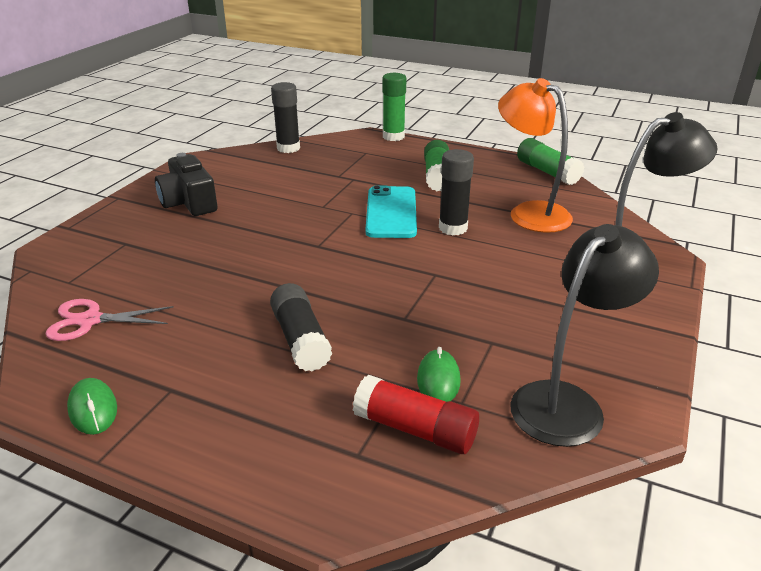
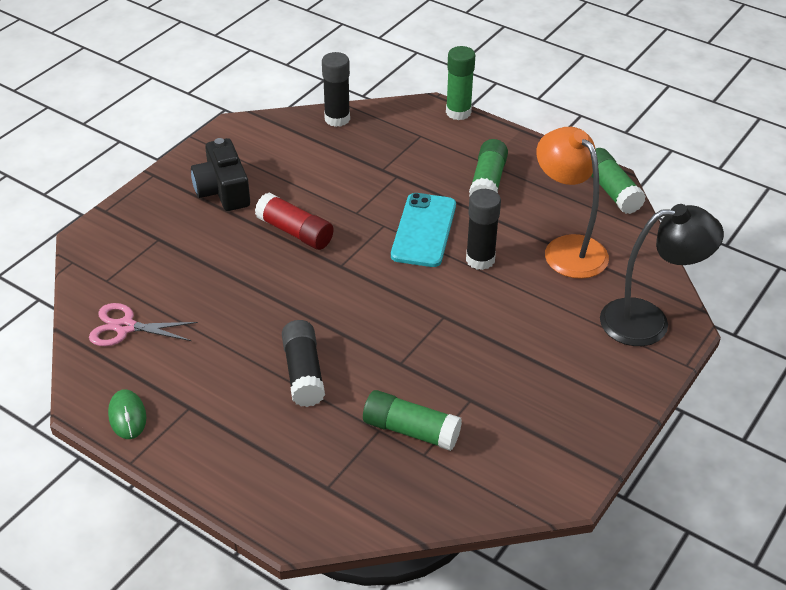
camera: 10 degrees right, 10 degrees up
red glue stick [353,375,479,454] -> red glue stick moved to [255,192,334,250]
green mouse [417,347,461,402] -> green glue stick [363,390,462,451]
black lamp [510,224,659,447] -> none

